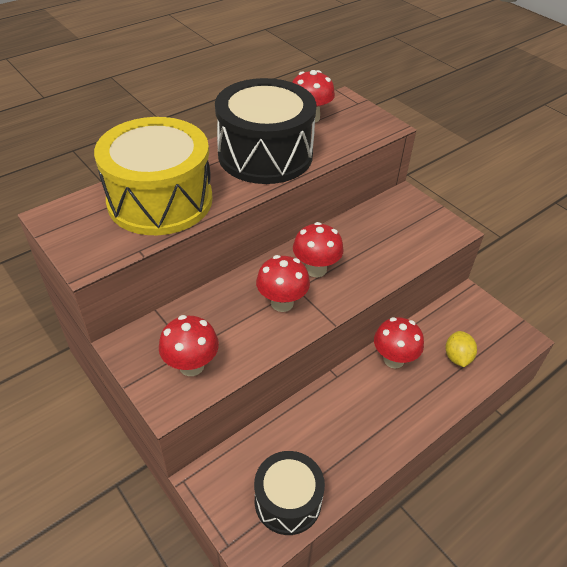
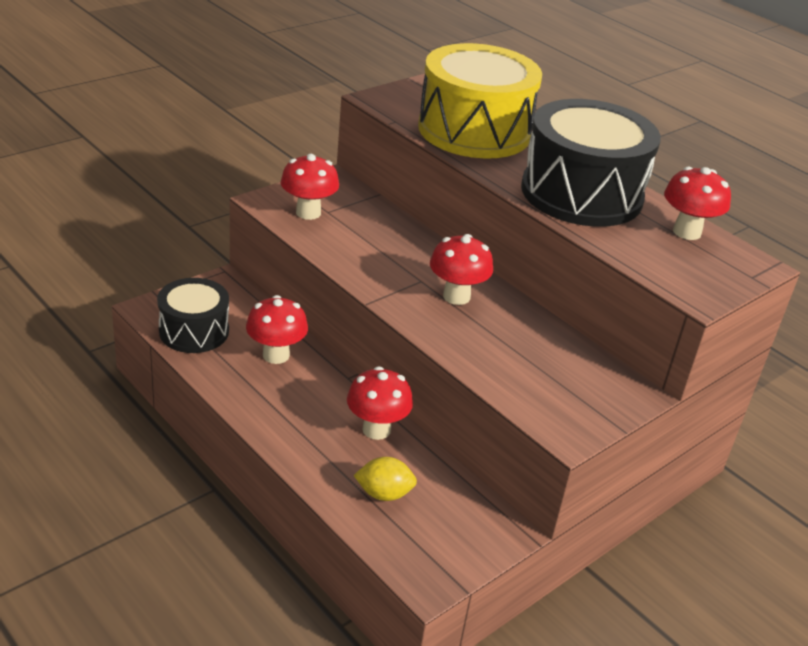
camera: 85 degrees right, 10 degrees down
red mushroom [256,255,310,312] -> red mushroom moved to [246,295,308,364]

